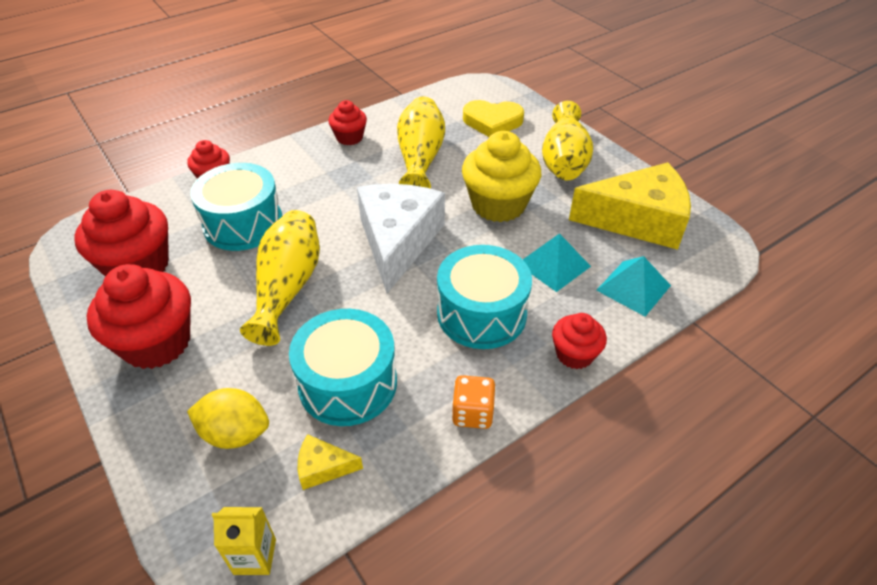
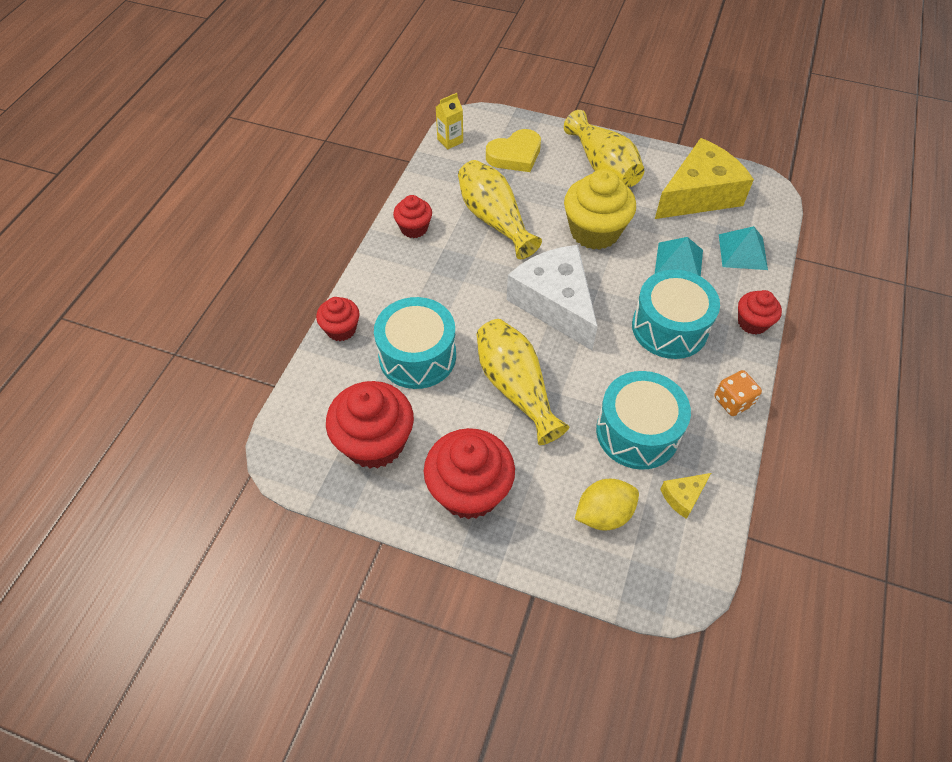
camera: 35 degrees left, 10 degrees up
yellow carton [212,507,276,575] -> yellow carton moved to [436,93,463,149]

